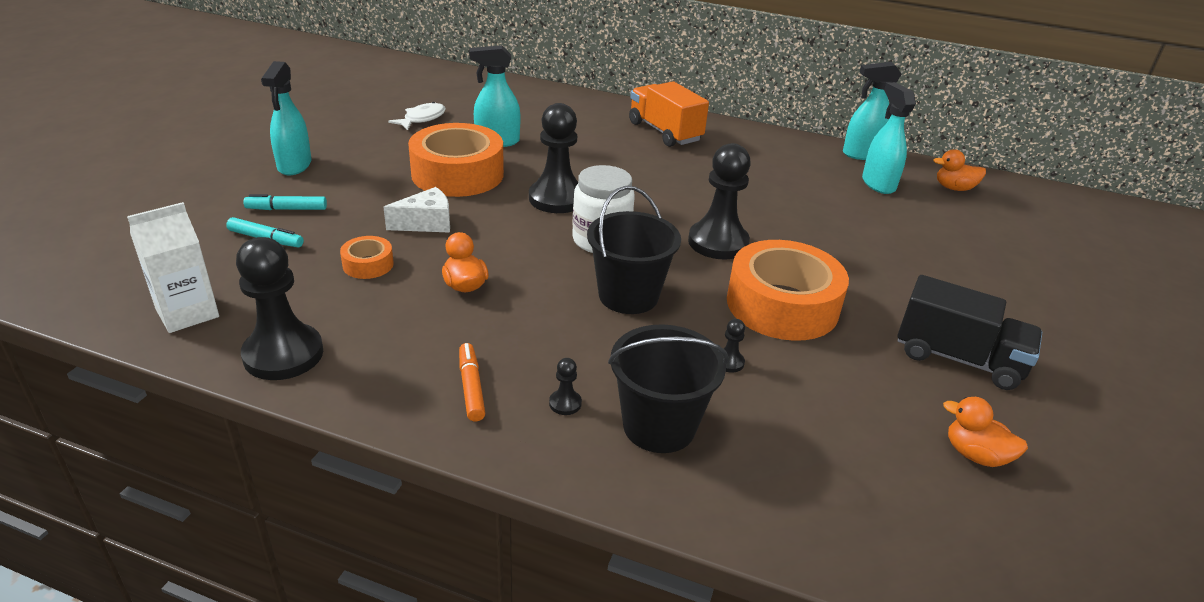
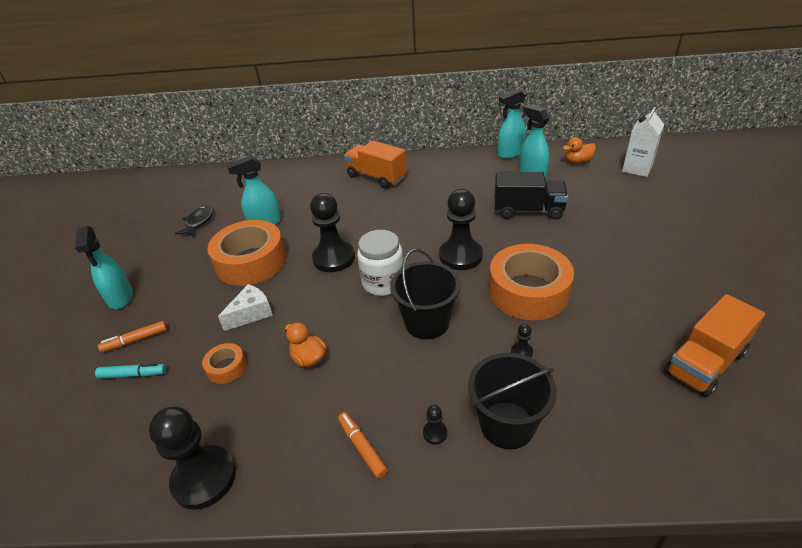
camera: 15 degrees left, 5 degrees up
white carton [127,202,219,333] -> white carton moved to [622,107,664,177]
turquoise marker [243,194,327,210] -> orange marker [98,321,167,353]
white fish [388,102,446,130] -> black fish [175,206,213,236]
black truck [897,275,1042,390] -> black truck moved to [495,172,568,219]
orange duck [943,397,1028,467] -> orange truck [664,294,765,397]

